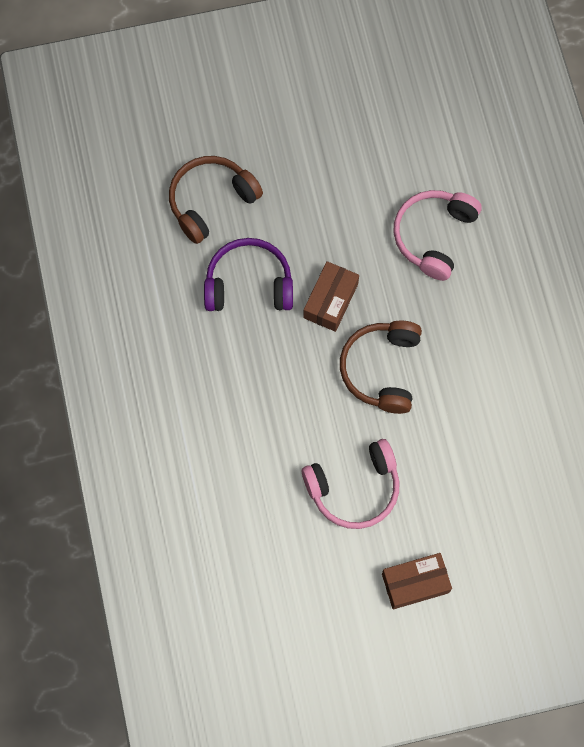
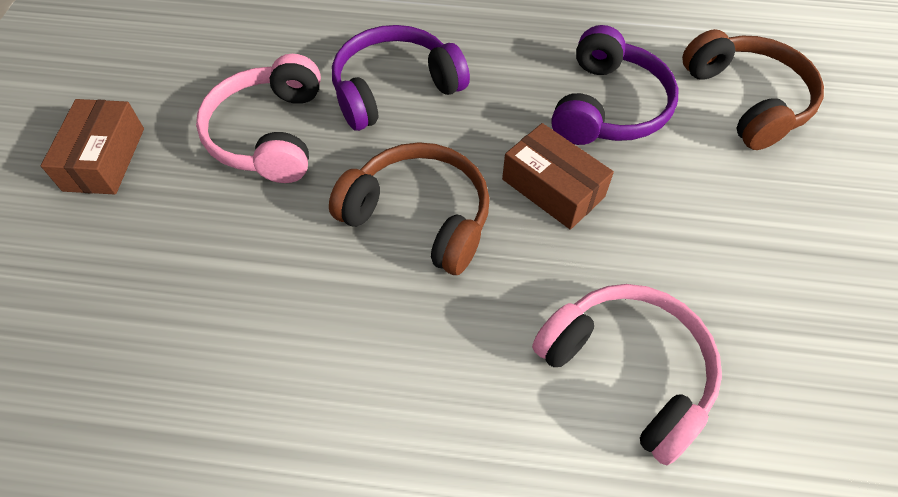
camera: 110 degrees right, 15 degrees down
none -> purple headphones [332,25,470,131]

